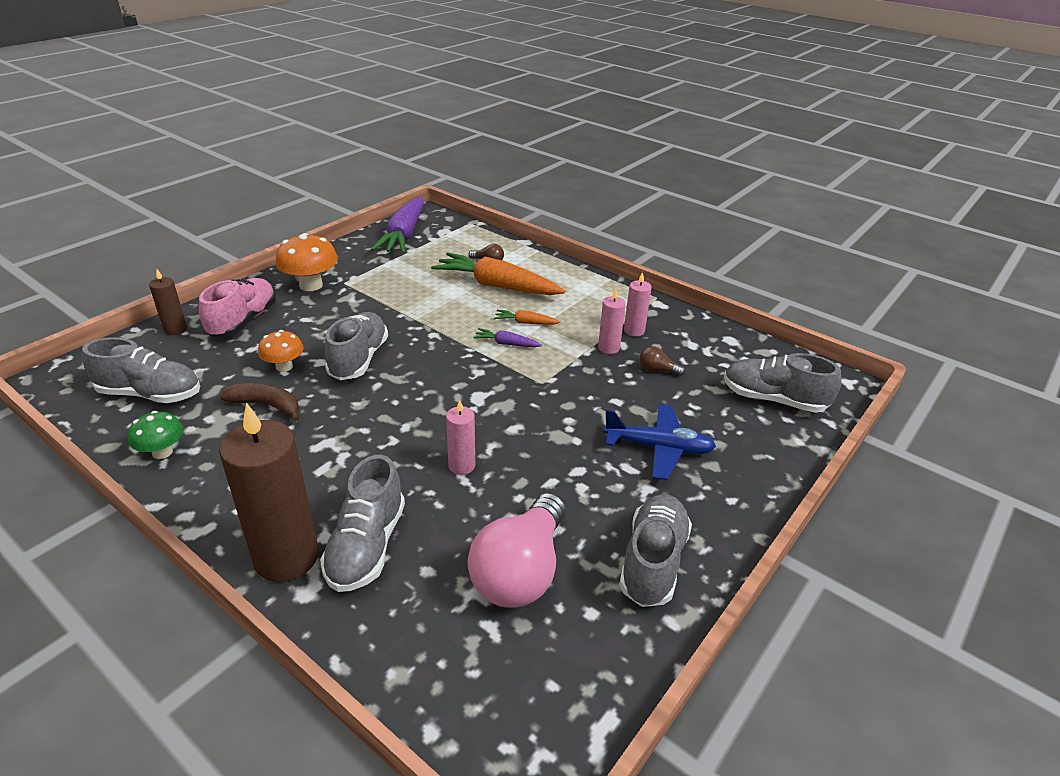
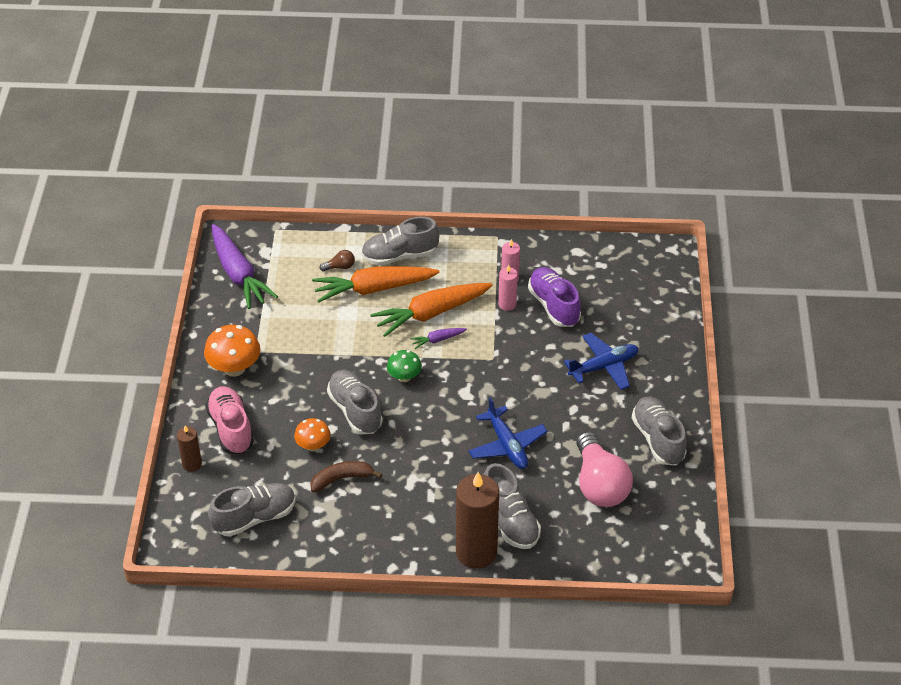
camera: 35 degrees left, 10 degrees up
green mushroom [128,411,184,459] -> green mushroom moved to [387,350,422,382]
pink candle [446,400,475,475] -> blue plane [468,397,548,469]
orange carrot [494,310,561,325] -> orange carrot [370,283,493,337], size x2.24
brown light bulb [640,346,685,376] -> purple shoe [528,267,581,327]
grey shoe [724,353,842,413] -> grey shoe moved to [361,217,439,266]

